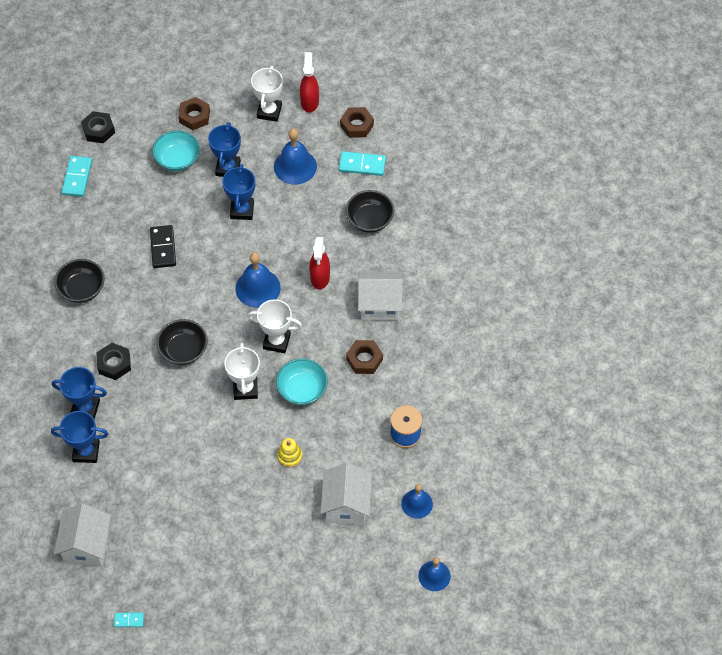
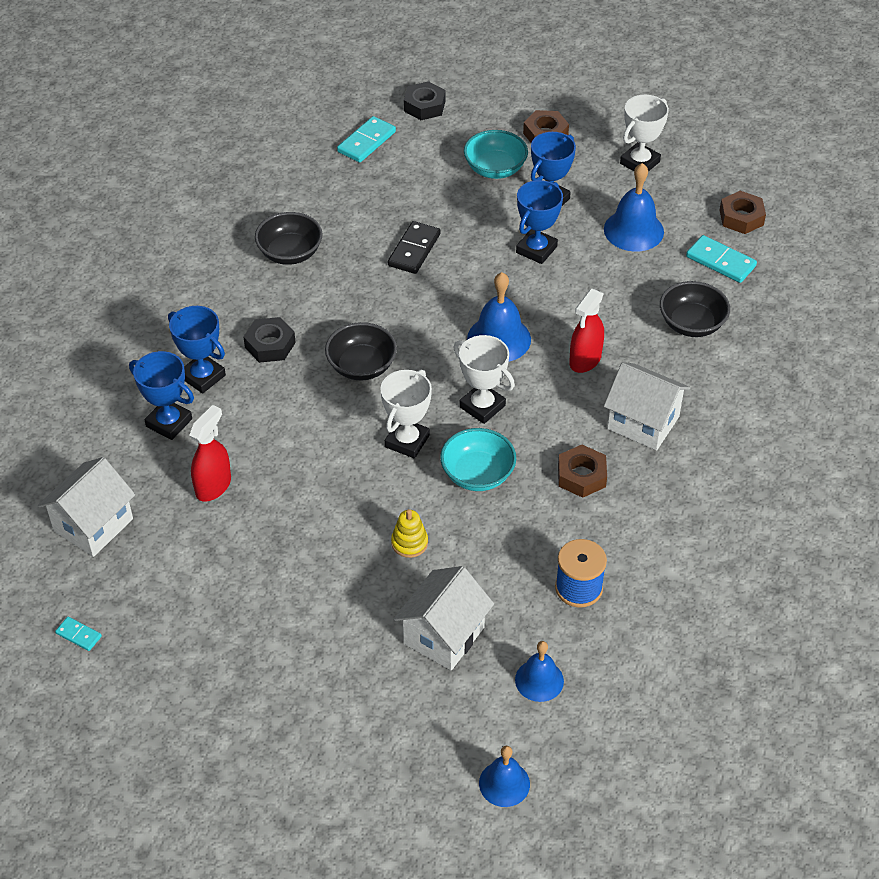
camera: 30 degrees right, 10 degrees down
red spray bottle [300,52,319,113] -> red spray bottle moved to [189,405,231,502]

